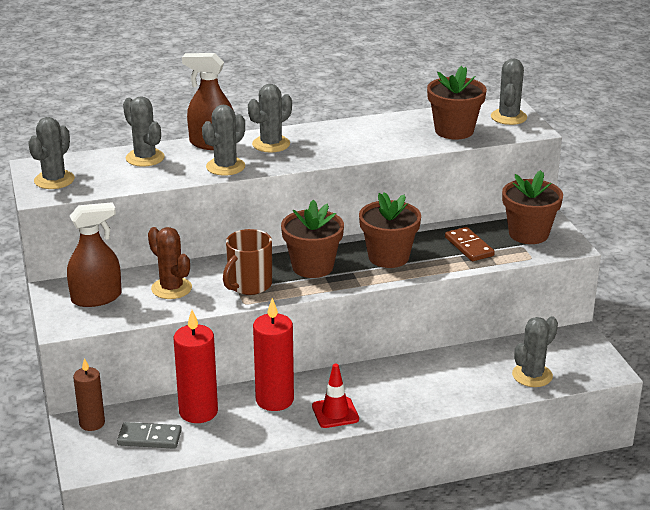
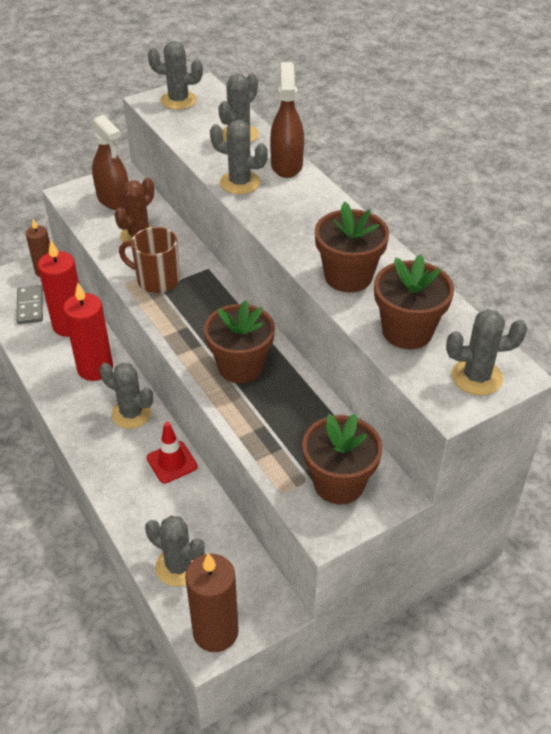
camera: 75 degrees right, 15 degrees up
grey cactus [248,84,292,153] -> grey cactus moved to [100,363,153,429]
brown flower pot [281,199,344,278] -> brown flower pot moved to [315,201,389,292]
red traffic cone [312,364,359,428] -> red traffic cone moved to [147,422,198,484]
brown domino [445,227,495,261] -> none
none -> brown candle [185,553,239,652]

